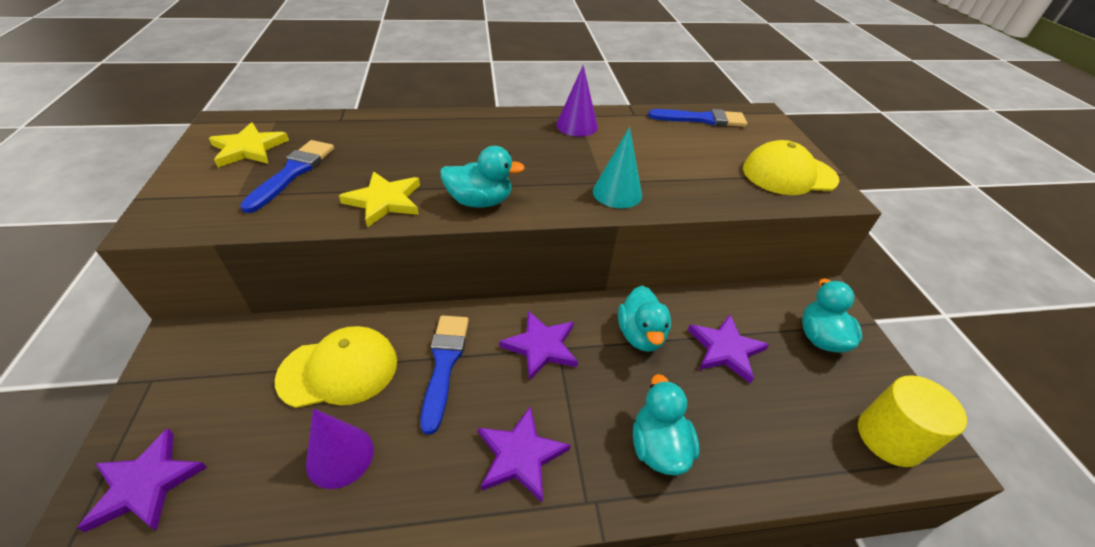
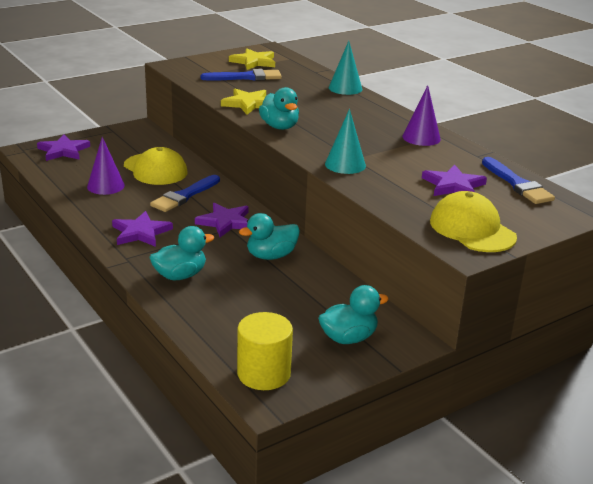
camera: 65 degrees right, 15 degrees down
blue brush [420,315,469,434] -> blue brush turned 150 degrees clockwise [150,175,220,212]
purple star [688,315,769,384] -> purple star moved to [422,164,487,196]
none -> turquoise cone [329,41,362,95]

